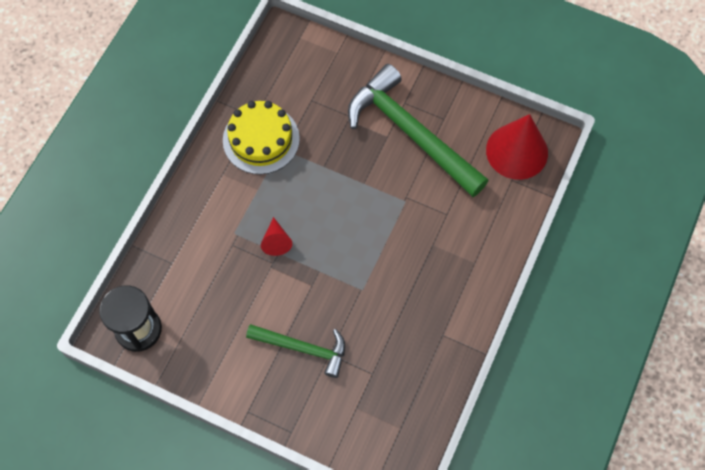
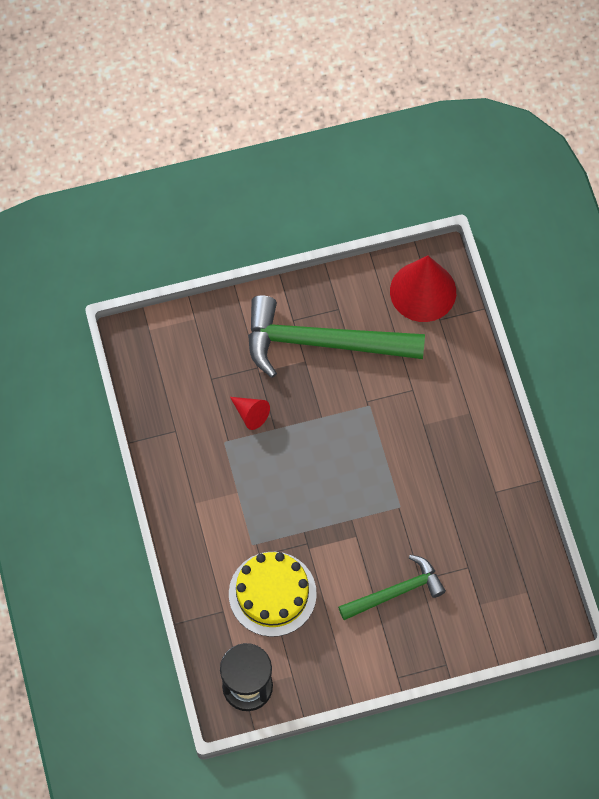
camera: 40 degrees left, 0 degrees up
yellow cake [223,101,300,174] -> yellow cake moved to [229,552,317,637]
red cone [261,217,292,256] -> red cone moved to [230,397,270,430]

